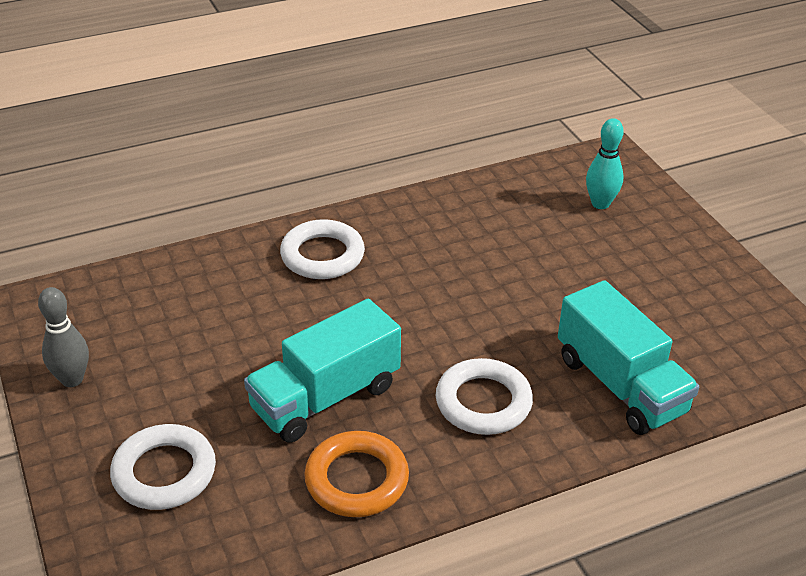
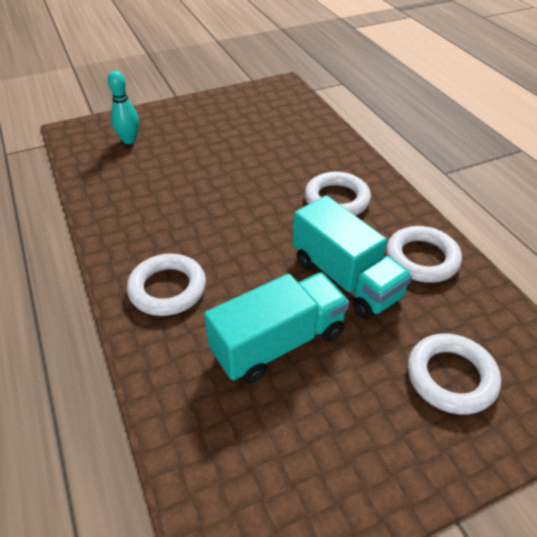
camera: 90 degrees left, 5 degrees up
grey bowling pin [38,287,89,387] -> none
orange ring [304,431,409,517] -> white ring [386,226,462,283]
turquoise truck [558,280,699,435] -> turquoise truck moved to [204,272,350,384]

